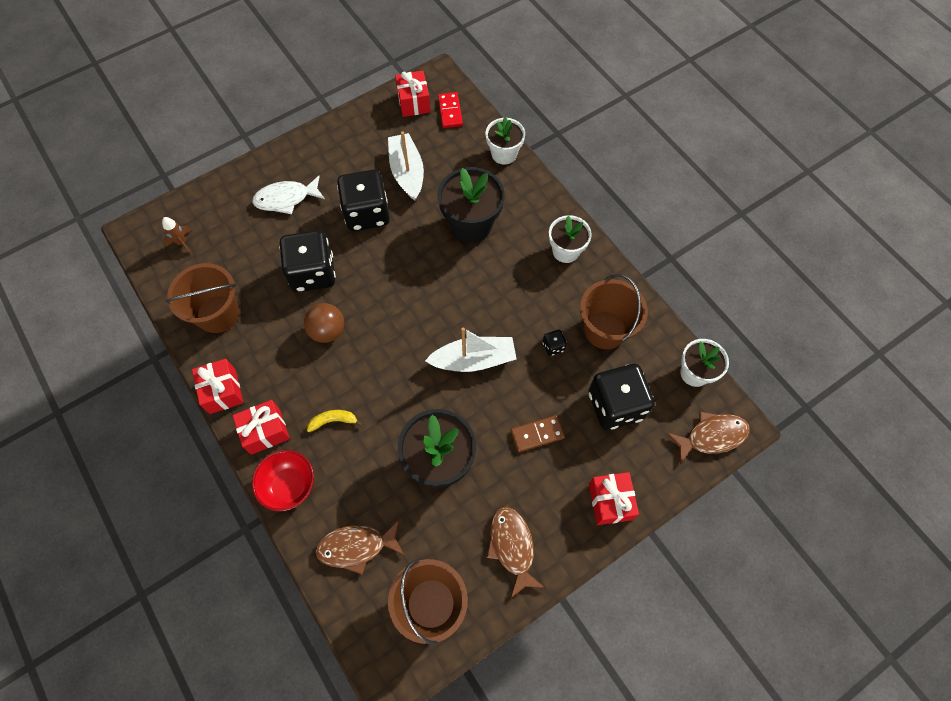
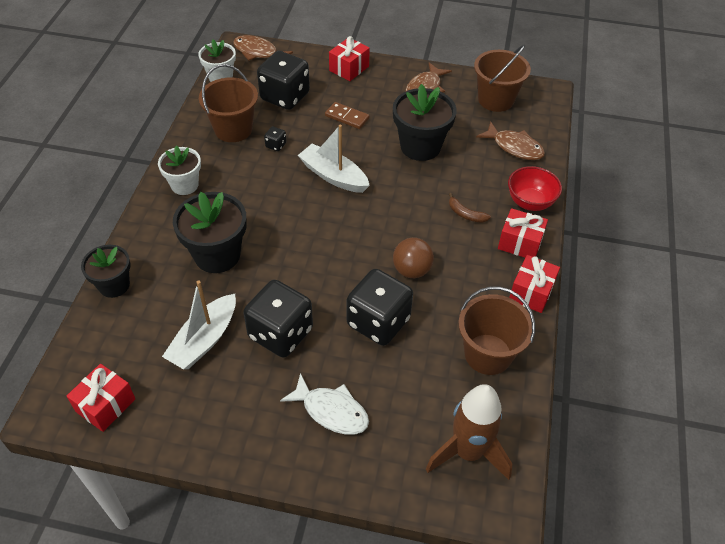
camera: 135 degrees left, 15 degrees down
brown rocket [162,217,191,254] -> brown rocket [426,384,512,480], size x2.25
yellow banana [307,410,362,432] -> brown banana [449,193,491,223]
red domino [438,92,463,128] -> none
white flower pot [486,117,525,165] -> black flower pot [81,245,131,298]

